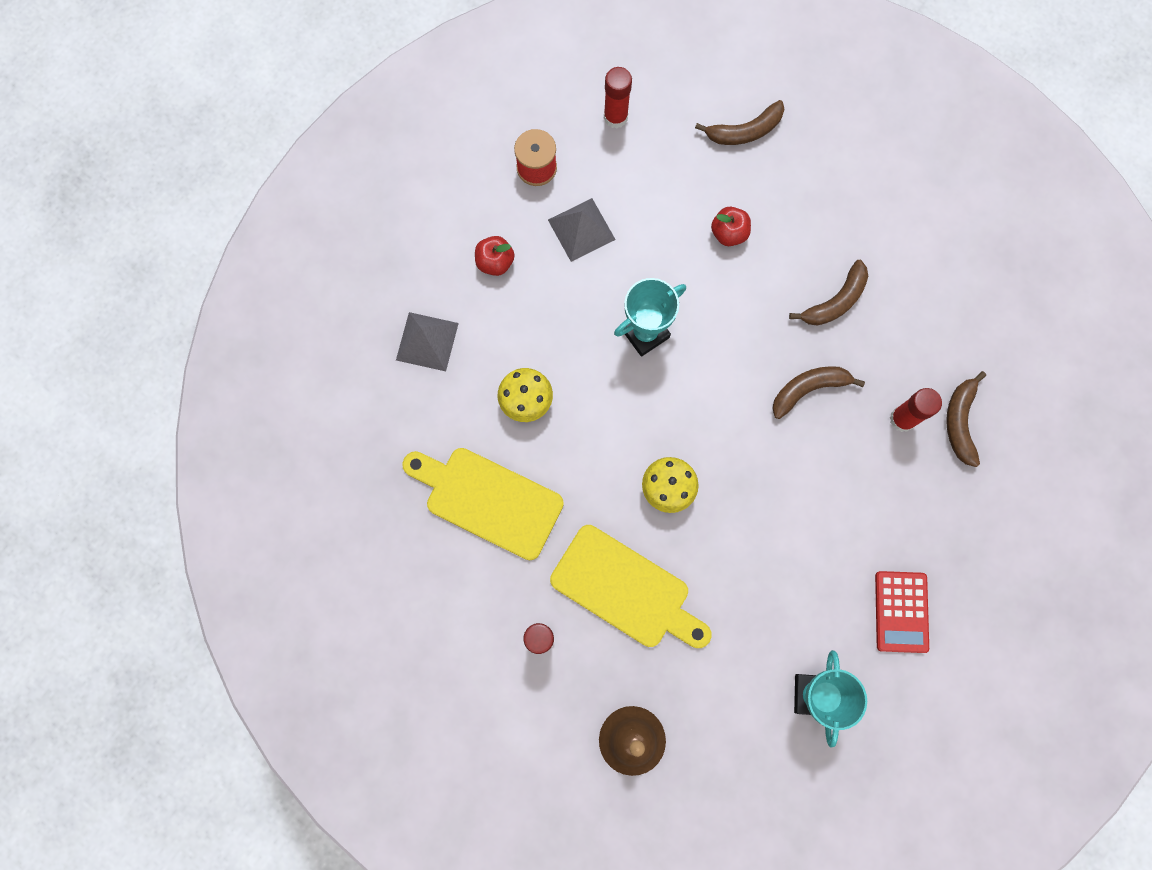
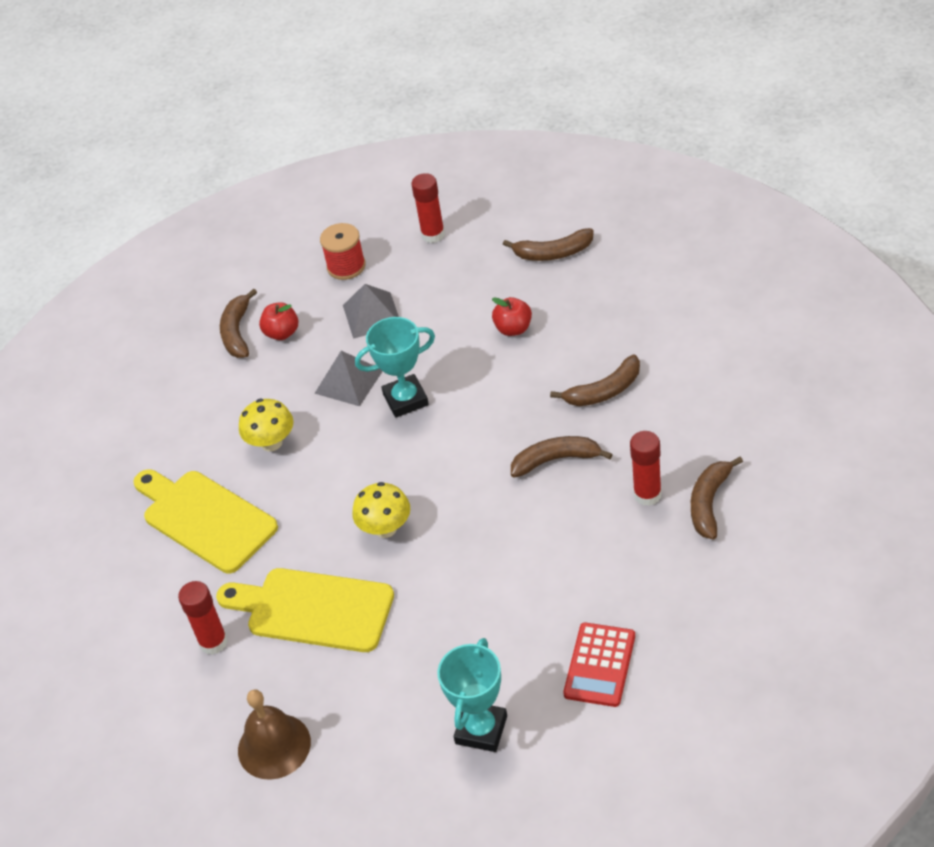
camera: 20 degrees right, 30 degrees down
grey pyramid [396,312,459,371] -> grey pyramid moved to [314,351,383,406]
yellow cutting board [550,525,712,648] -> yellow cutting board turned 150 degrees clockwise [216,568,394,652]
none -> brown banana [220,288,257,358]

